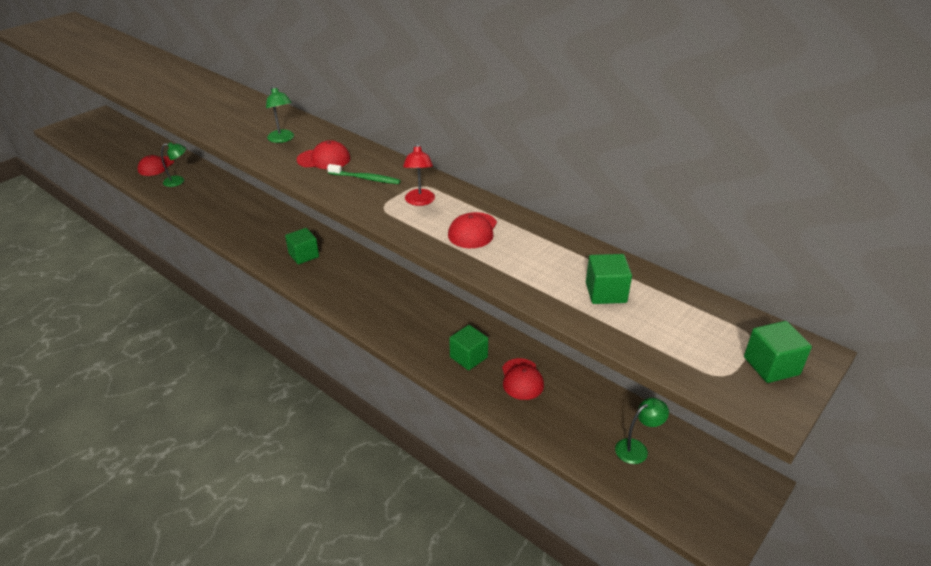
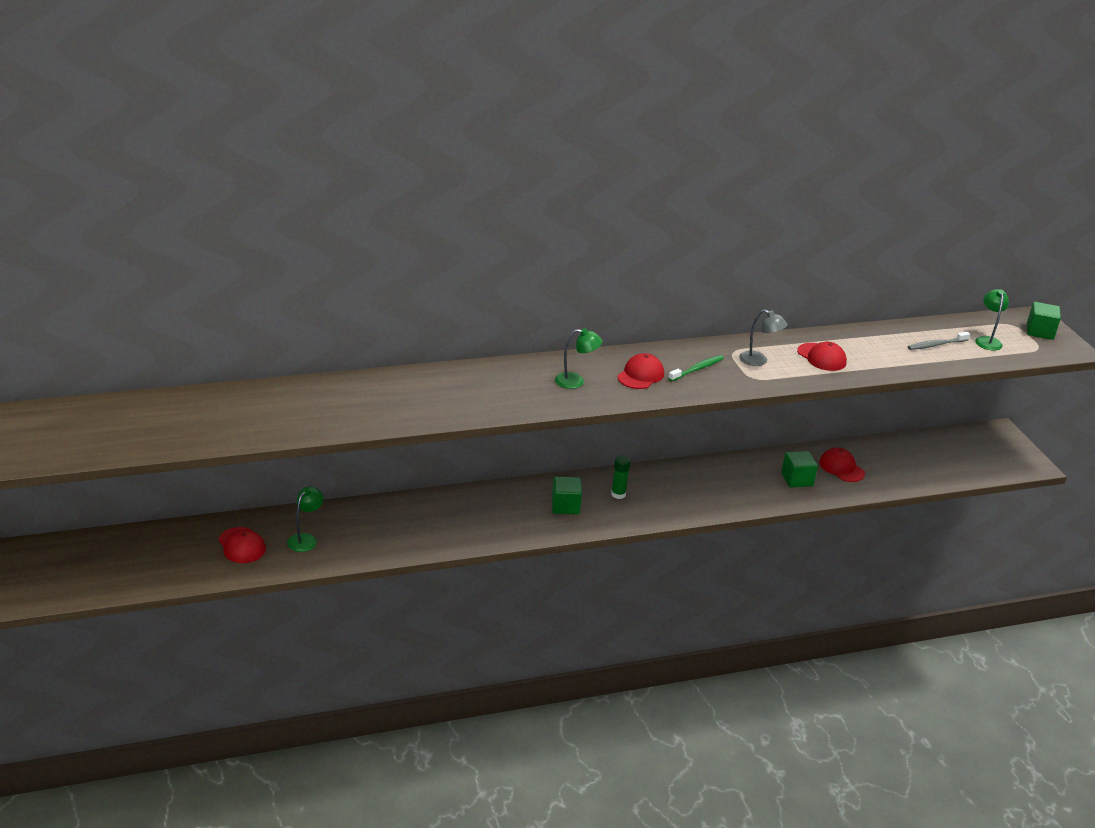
camera: 60 degrees left, 5 degrees down
red lamp [403,143,435,206] -> grey lamp [739,309,788,366]
red cap [502,358,544,400] -> red cap turned 150 degrees counterclockwise [819,448,865,482]
green cube [586,254,632,304] -> grey toothbrush [908,332,970,350]
green lamp [615,398,669,464] -> green lamp moved to [975,289,1009,351]
none -> green glue stick [611,456,631,499]

